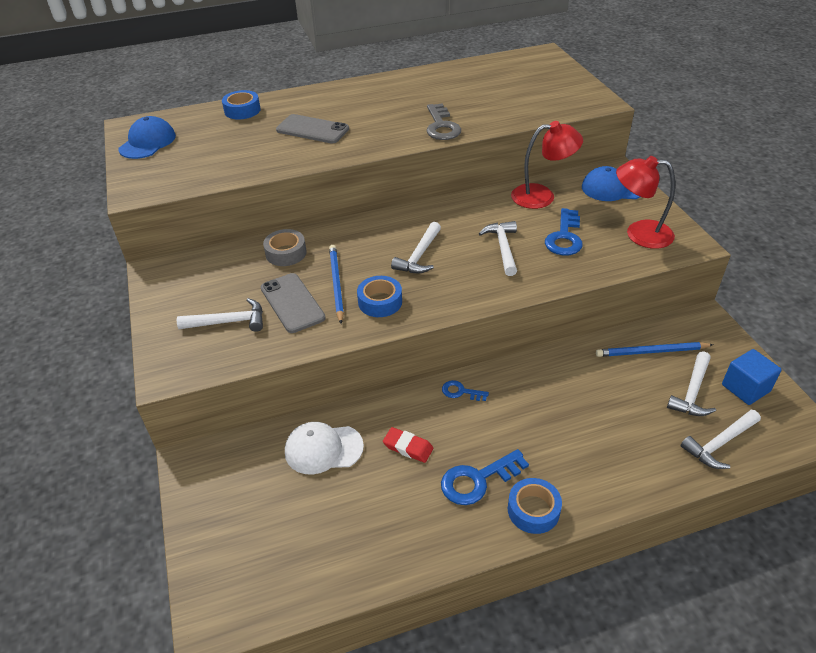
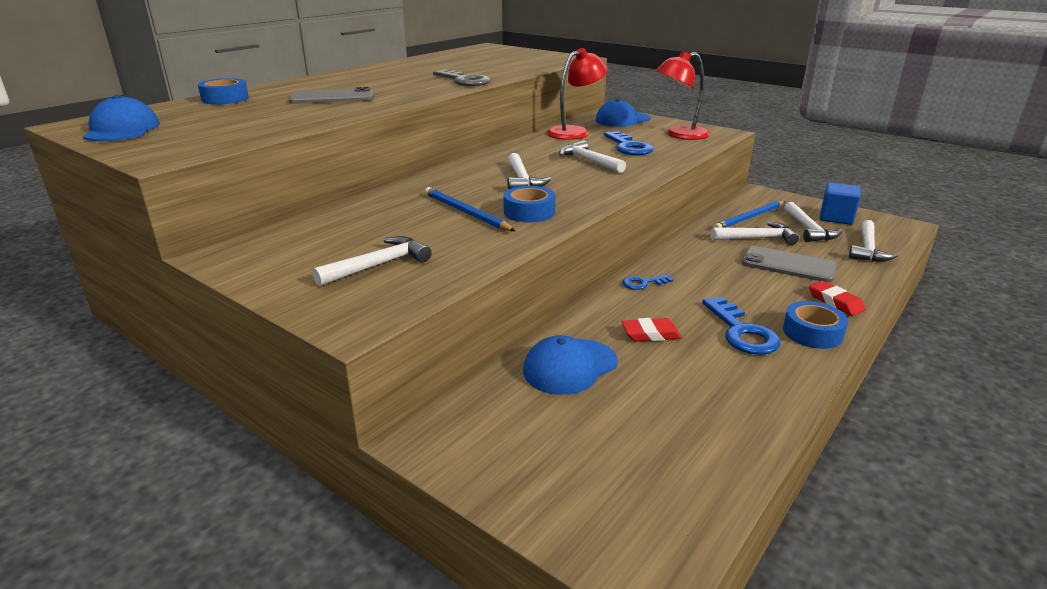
camera: 35 degrees left, 15 degrees down
grey phone [261,273,326,333] -> grey phone moved to [742,246,837,283]
grey tape [263,229,306,266] -> none
white cap [285,422,364,475] -> blue cap [523,335,618,395]
blue key [441,449,529,505] -> blue key turned 45 degrees counterclockwise [702,297,781,355]
none -> white hammer [711,222,799,245]
none -> red eraser [809,281,865,316]

